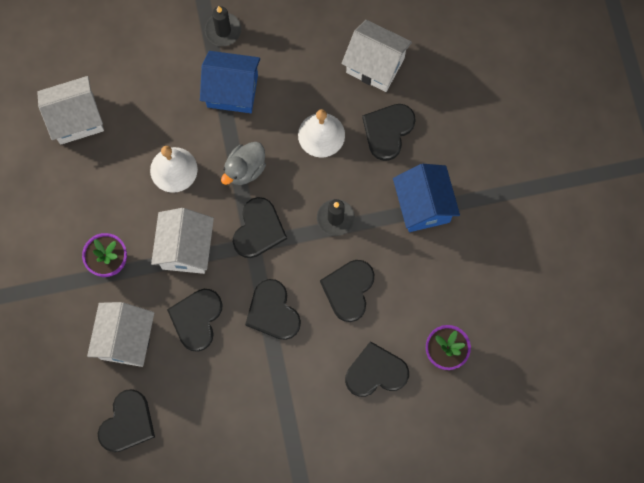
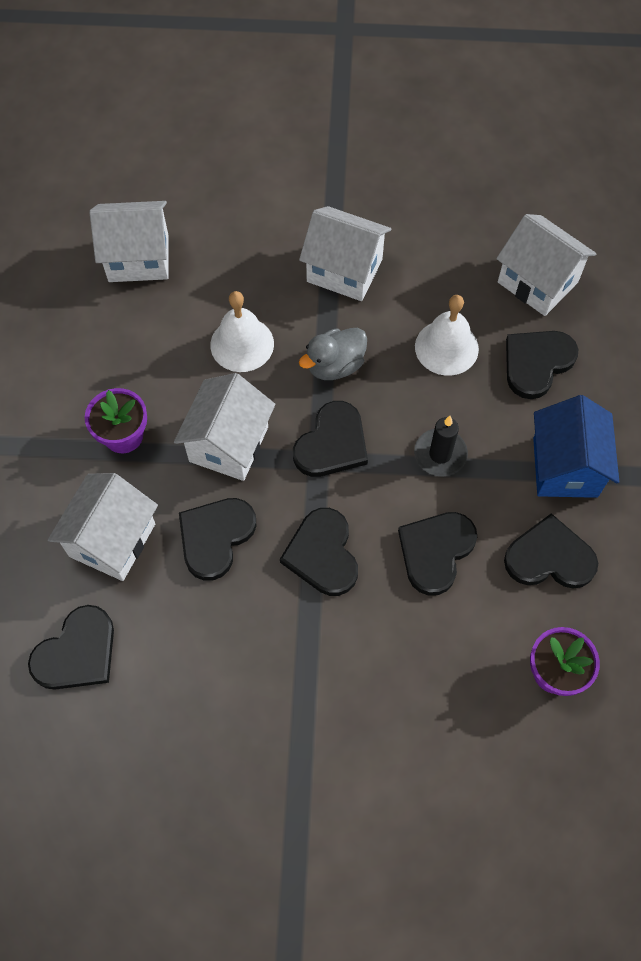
camera: 15 degrees right, 10 degrees down
blue house [200,51,260,113] -> white house [299,206,391,301]
black candle [205,6,241,46] -> none
black heart [345,341,409,397] -> black heart moved to [504,513,598,589]

